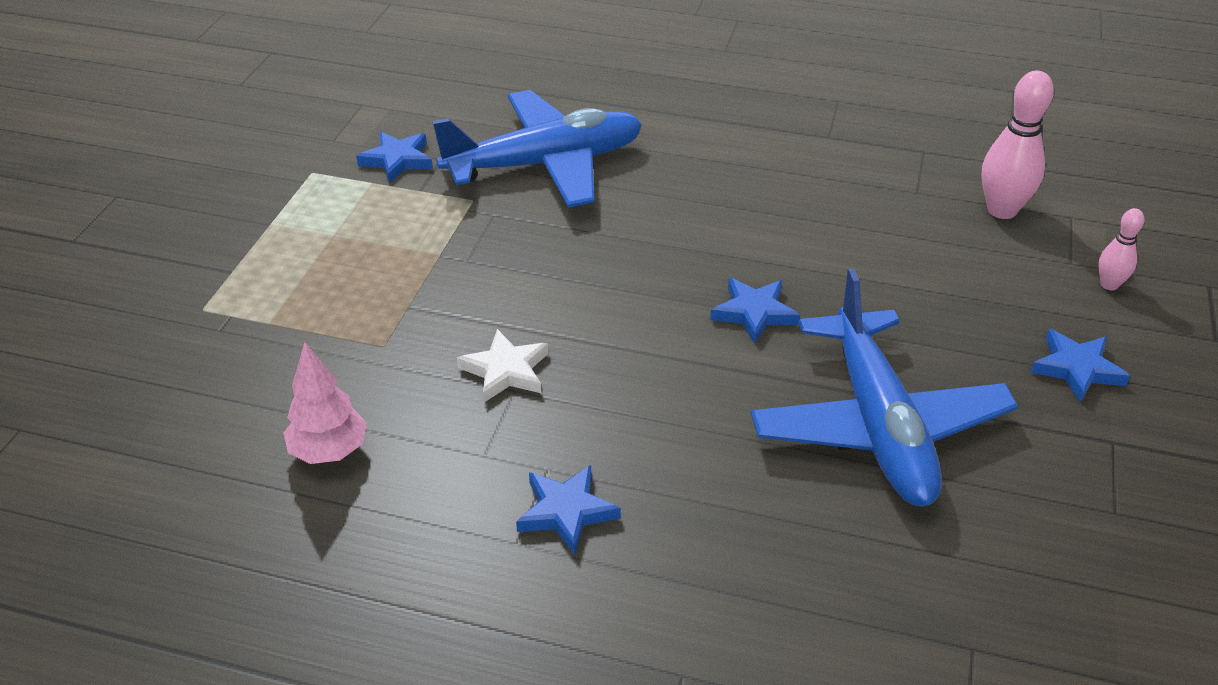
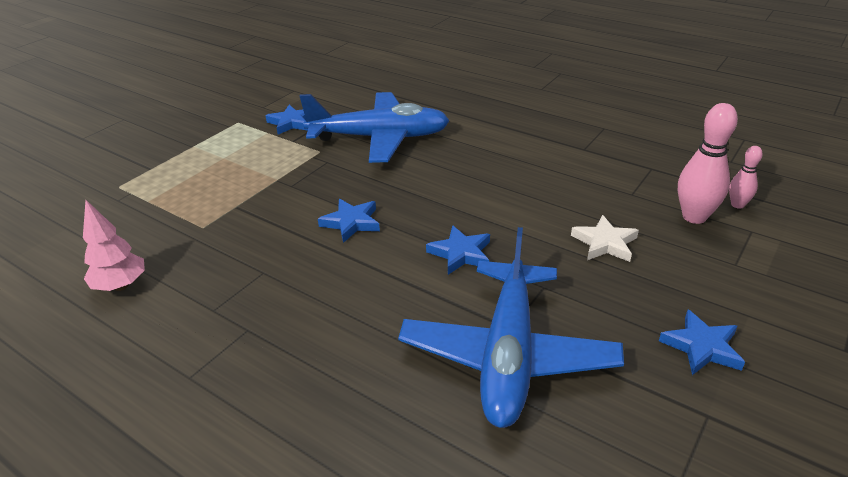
camera: 20 degrees right, 5 degrees down
white star [457,329,548,403] -> white star moved to [571,215,639,262]
blue star [516,465,621,555] -> blue star moved to [318,199,380,243]
pink bowling pin [1098,208,1145,290] -> pink bowling pin moved to [729,146,763,209]

